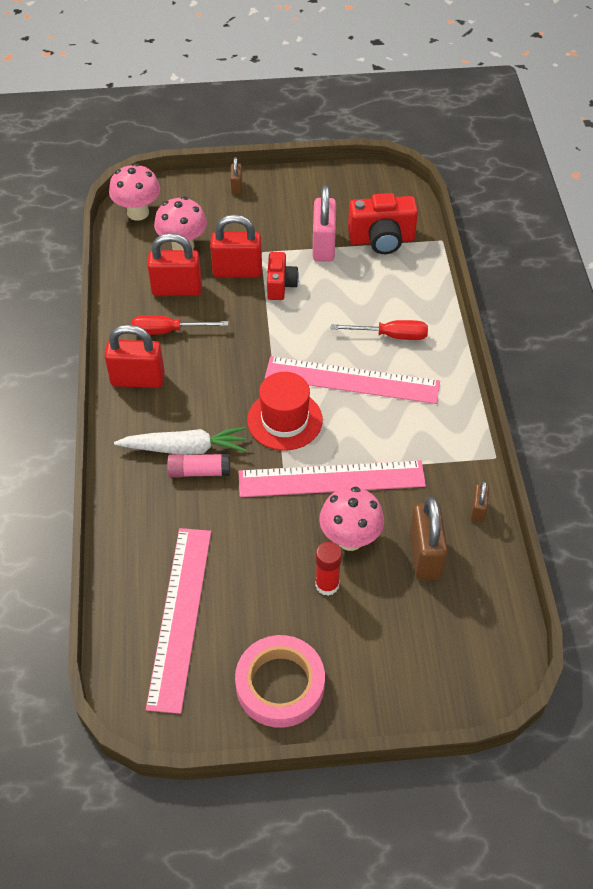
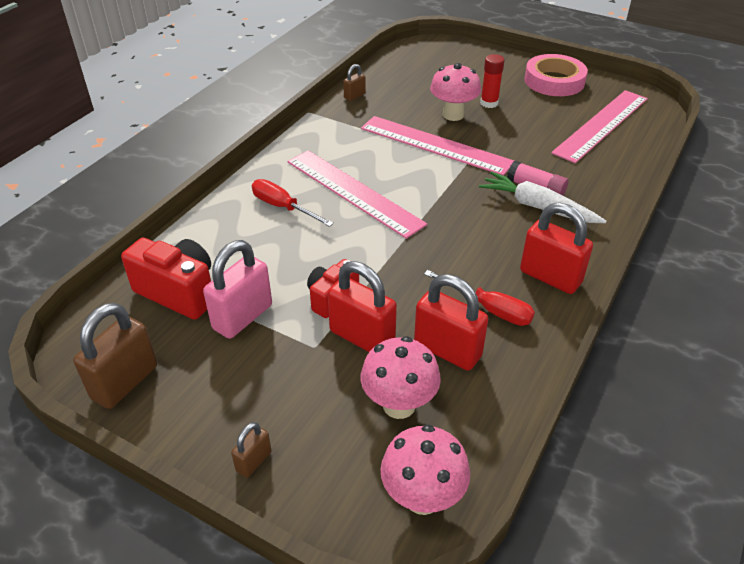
camera: 145 degrees left, 10 degrees down
red hat [247,372,323,451] -> none
brown padlock [409,497,448,580] -> brown padlock moved to [73,303,157,409]

